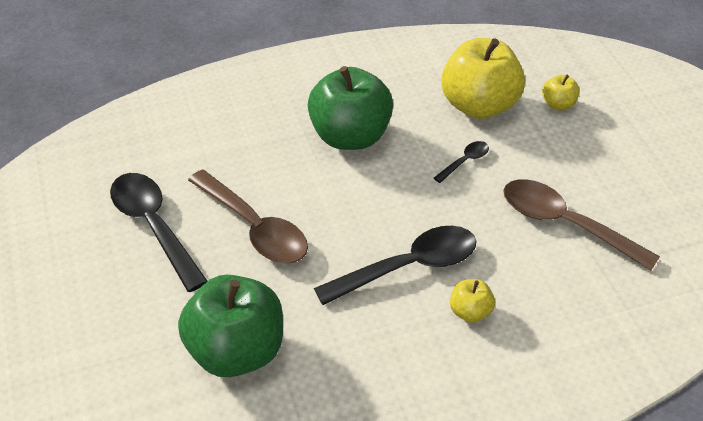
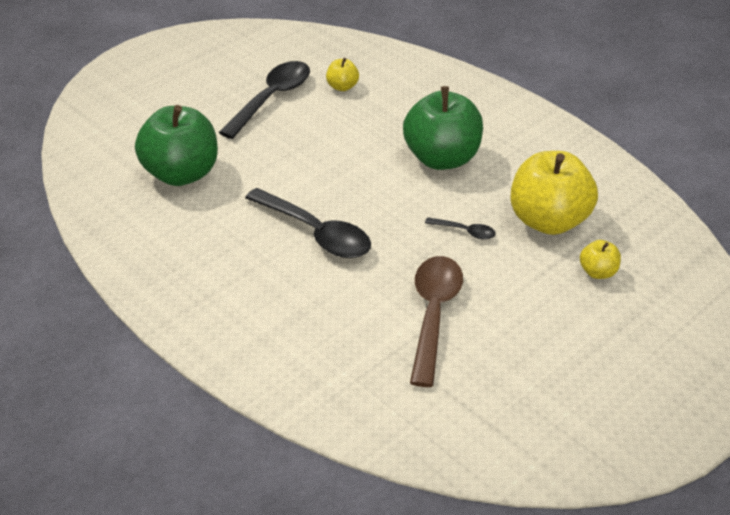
camera: 65 degrees right, 5 degrees down
brown spoon [188,169,308,264] -> none
yellow apple [450,279,495,323] -> yellow apple moved to [326,58,359,91]

